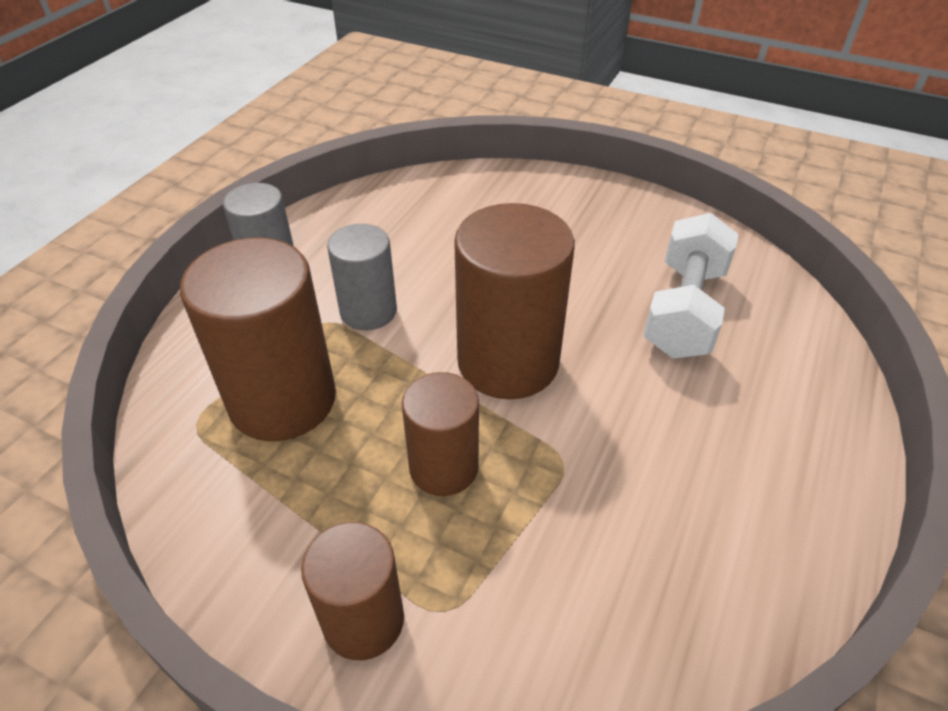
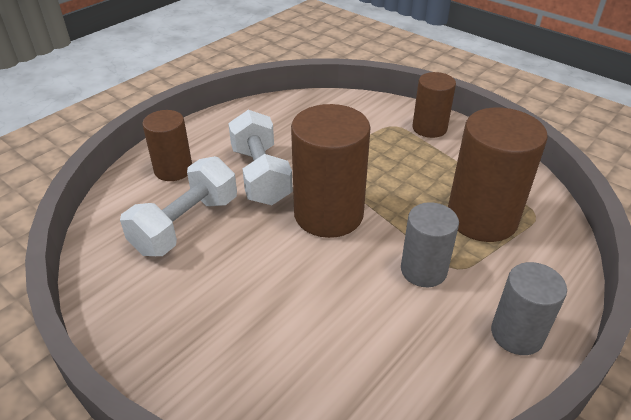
camera: 165 degrees left, 5 degrees down
brown cylinder [402,372,479,496] -> brown cylinder moved to [142,110,192,181]
none -> white dumbbell [228,110,293,205]

